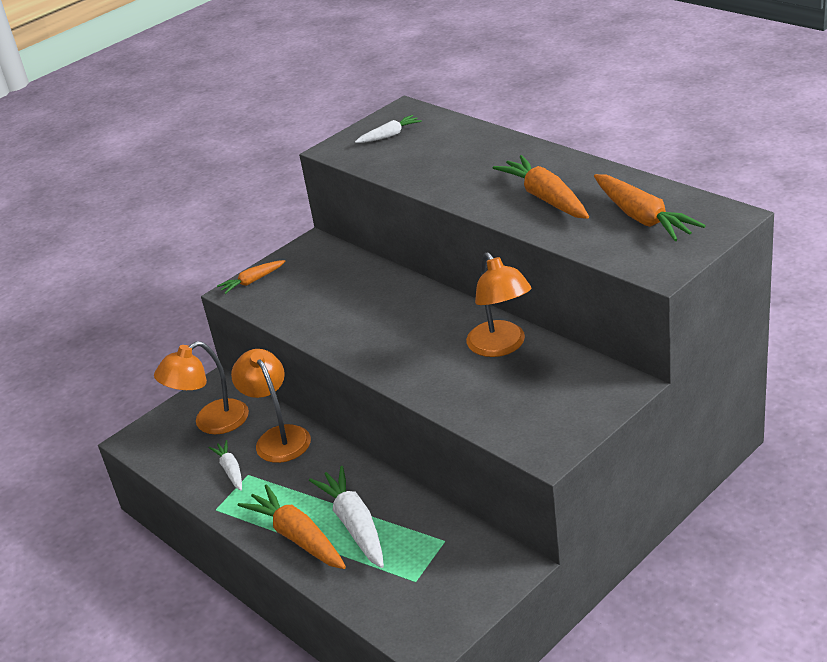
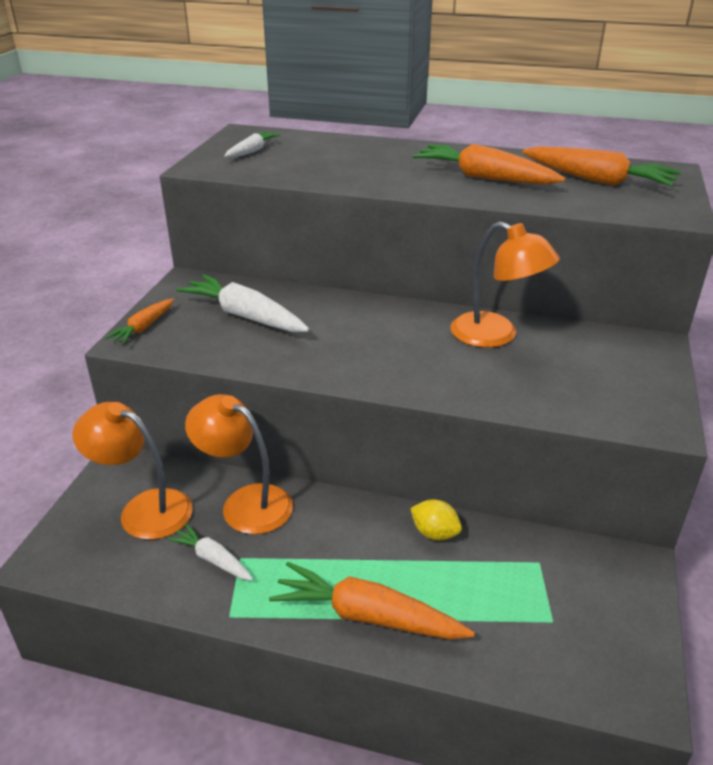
camera: 35 degrees left, 0 degrees up
orange lamp [154,341,249,434] -> orange lamp turned 90 degrees clockwise [72,402,193,540]
white carrot [309,466,384,568] -> white carrot moved to [177,274,309,332]
none -> yellow lemon [410,499,462,540]

